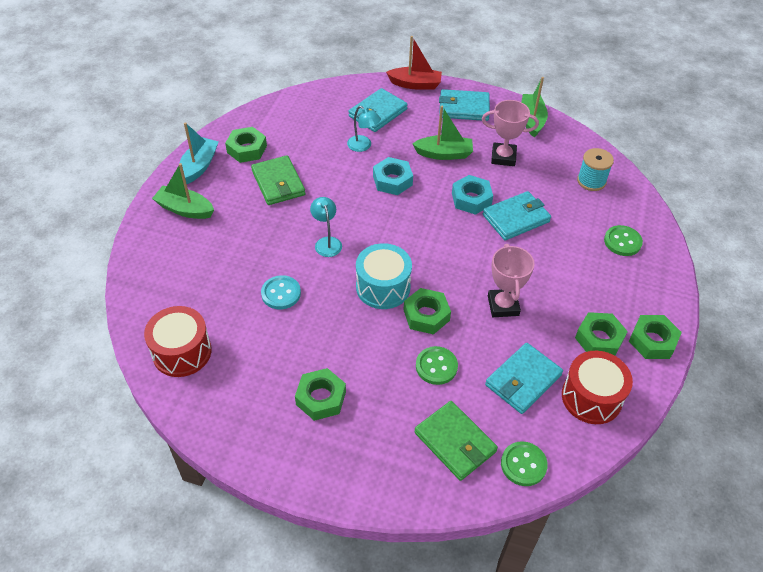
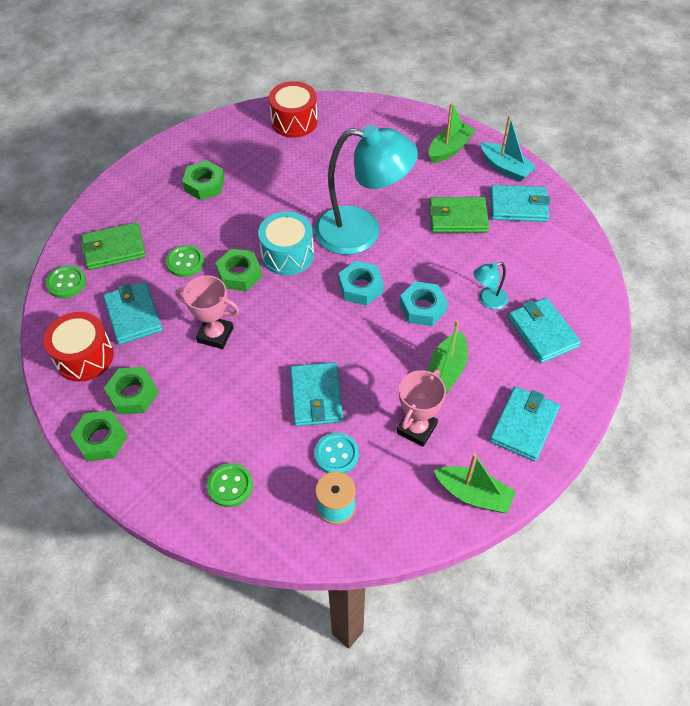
camera: 115 degrees right, 5 degrees up
green nut [225,127,267,163] -> turquoise wallet [490,185,550,222]
turquoise button [261,275,301,309] -> turquoise button moved to [314,432,359,473]
turquoise lamp [310,197,342,257] -> turquoise lamp [315,125,418,255], size x2.43
red boat [386,36,442,90] -> none
turquoise nut [452,175,493,215] -> turquoise nut moved to [339,261,384,306]

